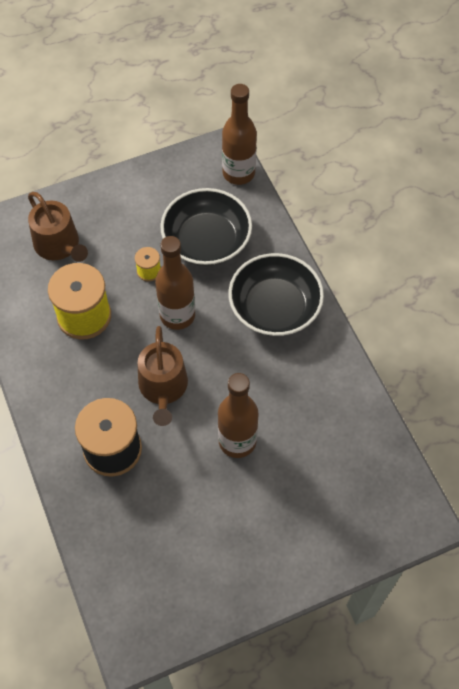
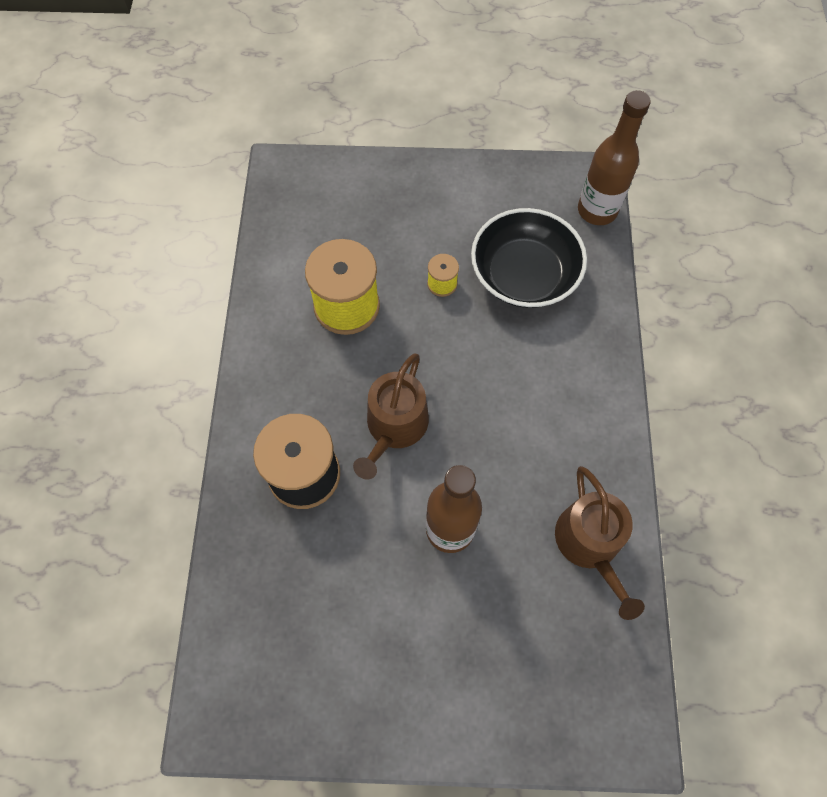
camera: 25 degrees right, 5 degrees up
brown watering can [28,192,88,262] -> brown watering can moved to [555,466,645,620]
brown bottle [155,236,195,330] -> none
black bowl [228,253,324,336] -> none

